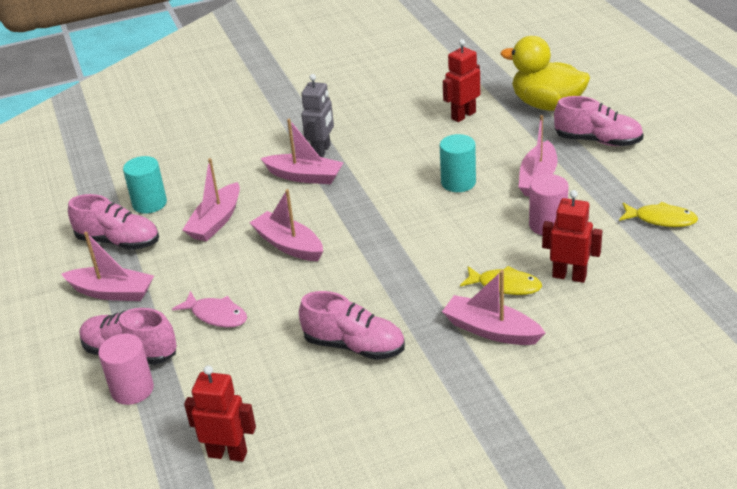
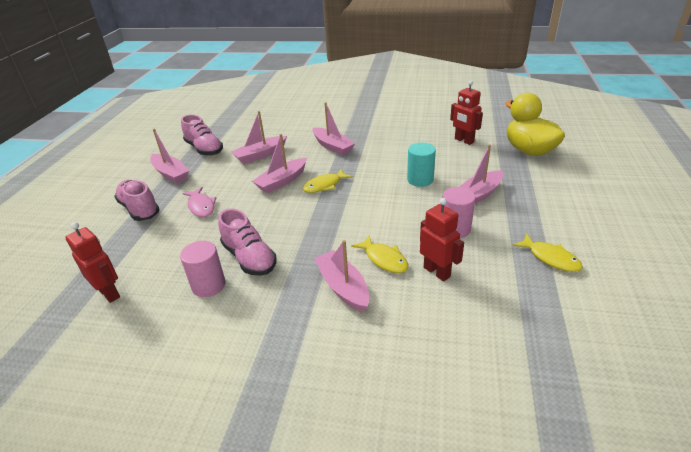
camera: 30 degrees right, 0 degrees up
pink cylinder [98,333,154,405] -> pink cylinder moved to [180,241,225,297]
turquoise cylinder [123,156,167,214] -> none
pink boat [249,189,323,261] -> pink boat turned 120 degrees counterclockwise [252,134,307,193]
grey robot [301,74,334,157] -> none
red robot [443,39,480,122] -> red robot turned 120 degrees counterclockwise [450,81,483,145]
pink shoe [554,96,644,146] -> none
none -> yellow fish [302,169,353,193]

